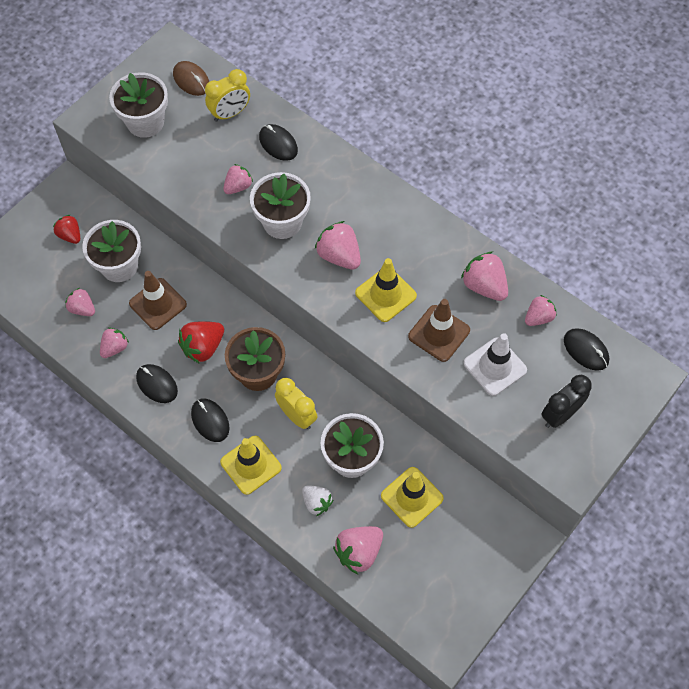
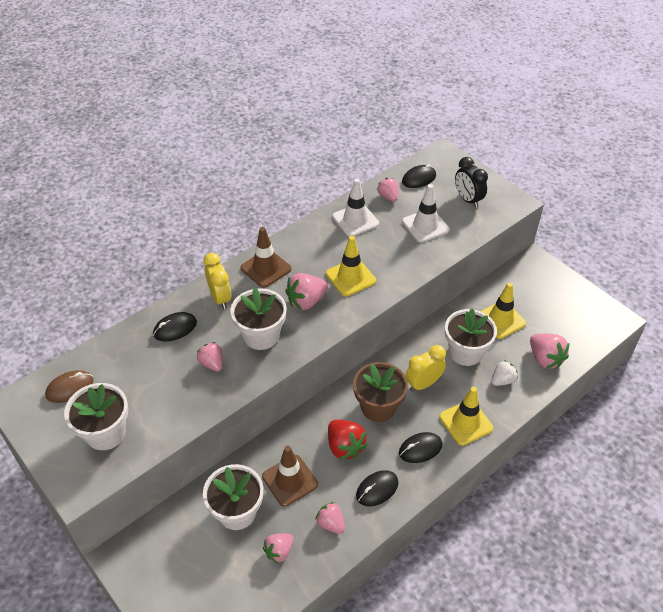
camera: 80 degrees left, 15 degrees down
red strawberry [53,215,80,244] -> none
yellow clock [205,69,250,122] -> yellow clock moved to [203,253,231,309]
brown traffic cone [408,299,470,362] -> brown traffic cone moved to [241,227,291,288]
pink strawberry [461,252,508,301] -> white traffic cone [332,179,379,237]

